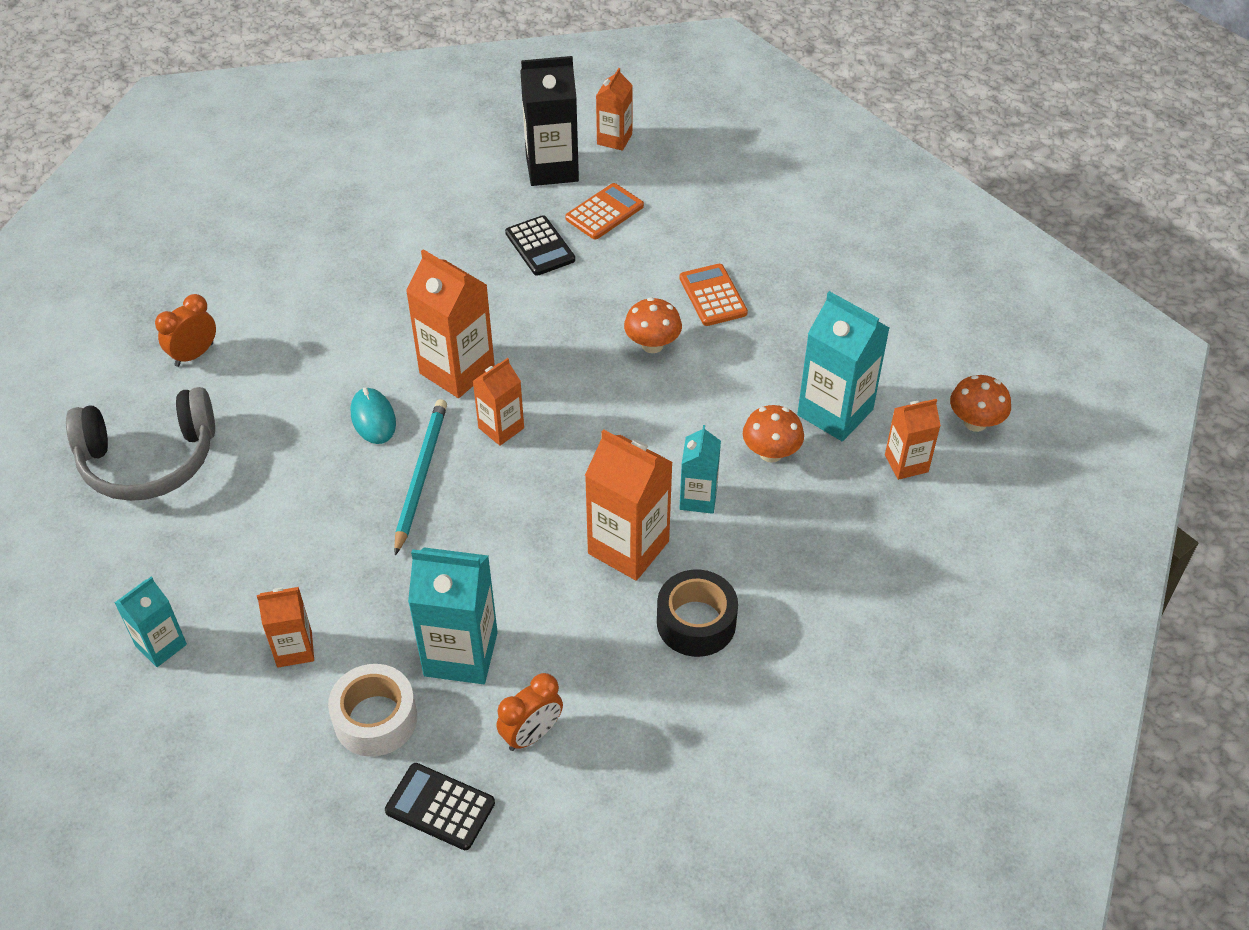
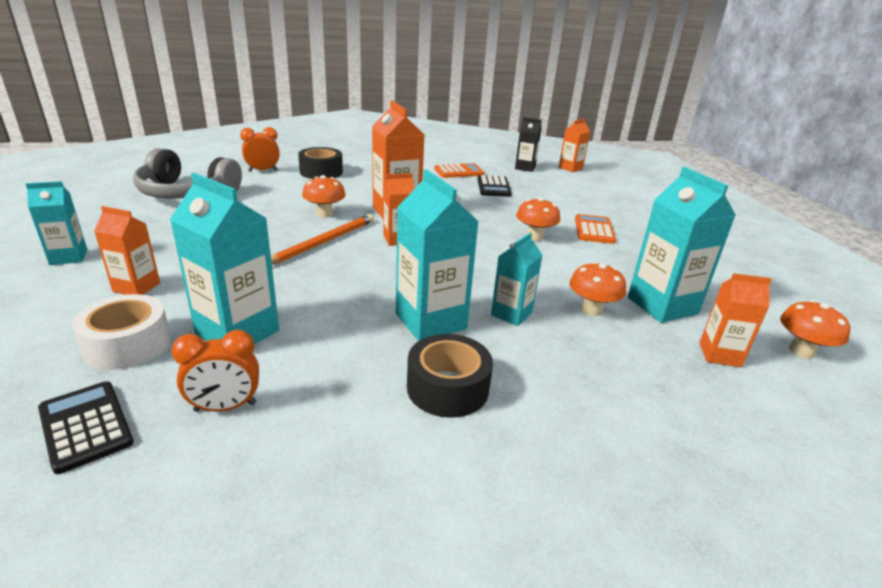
camera: 25 degrees right, 20 degrees down
turquoise mouse [351,388,396,444] -> orange mushroom [302,175,346,218]
turquoise pencil [394,399,447,556] -> orange pencil [271,214,374,264]
black carton [520,56,579,186] -> black carton [515,117,542,172], size x0.59
orange calculator [565,183,644,240] -> orange calculator moved to [434,163,484,178]
orange carton [585,429,673,581] -> turquoise carton [396,169,479,341]
none -> black tape [298,147,343,179]

